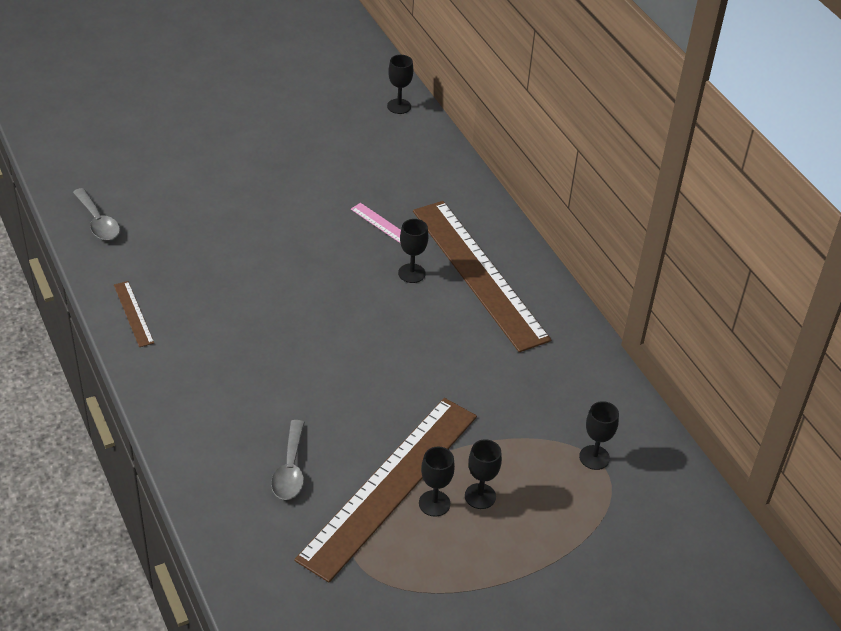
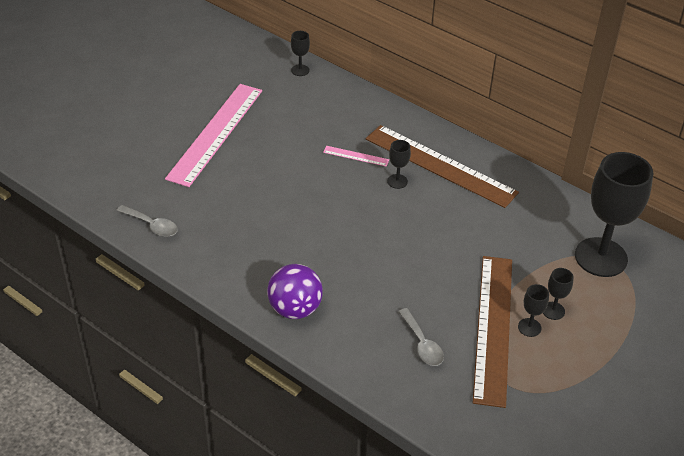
camera: 25 degrees left, 0 degrees up
brown ruler [114,281,154,347] -> none
black goblet [579,401,619,470] -> black goblet [575,152,653,277], size x2.39
none -> pink ruler [165,84,262,187]
none -> purple ball [267,264,323,319]

